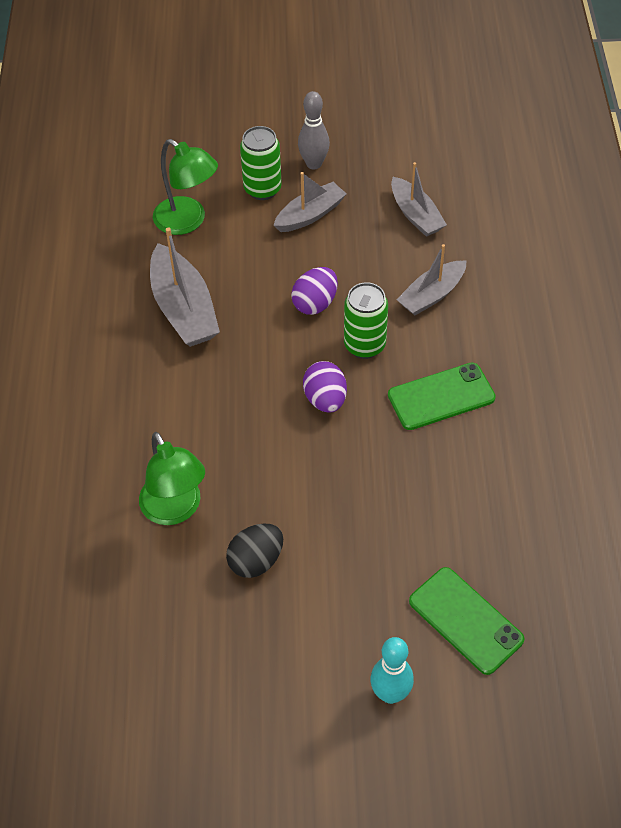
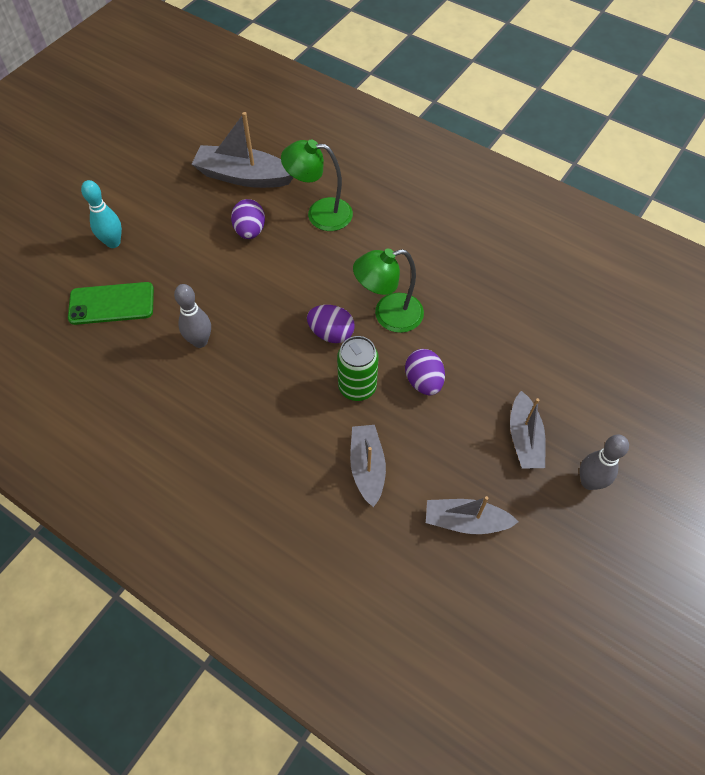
camera: 125 degrees right, 5 degrees up
grey boat [150,227,220,347] -> grey boat moved to [191,112,293,188]
green lamp [153,139,218,235] -> green lamp moved to [353,249,424,333]
black egg [226,524,283,578] -> purple egg [231,199,265,239]
green can [240,126,282,200] -> none
green phone [388,363,496,430] -> none
none -> grey bowling pin [174,284,211,348]

